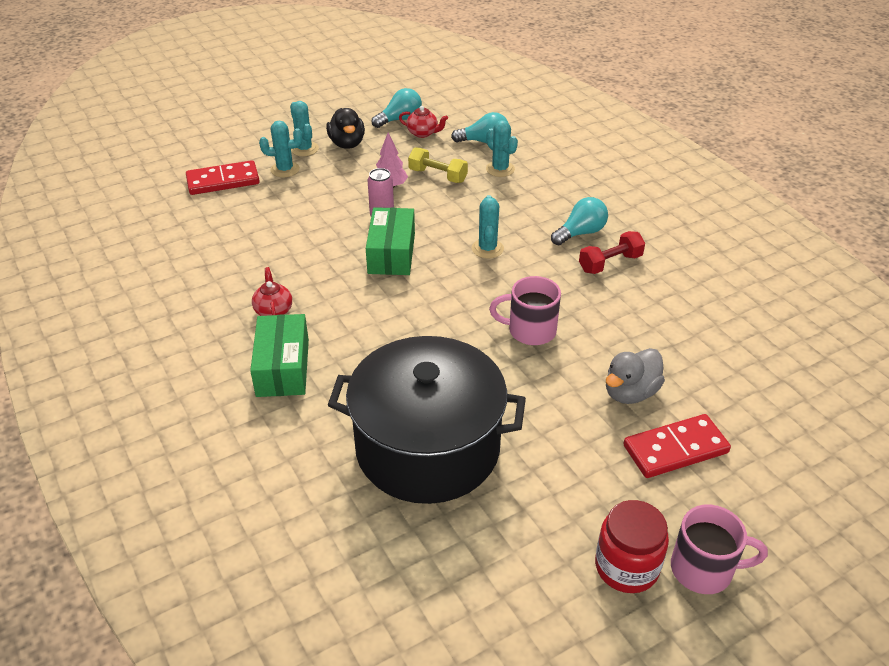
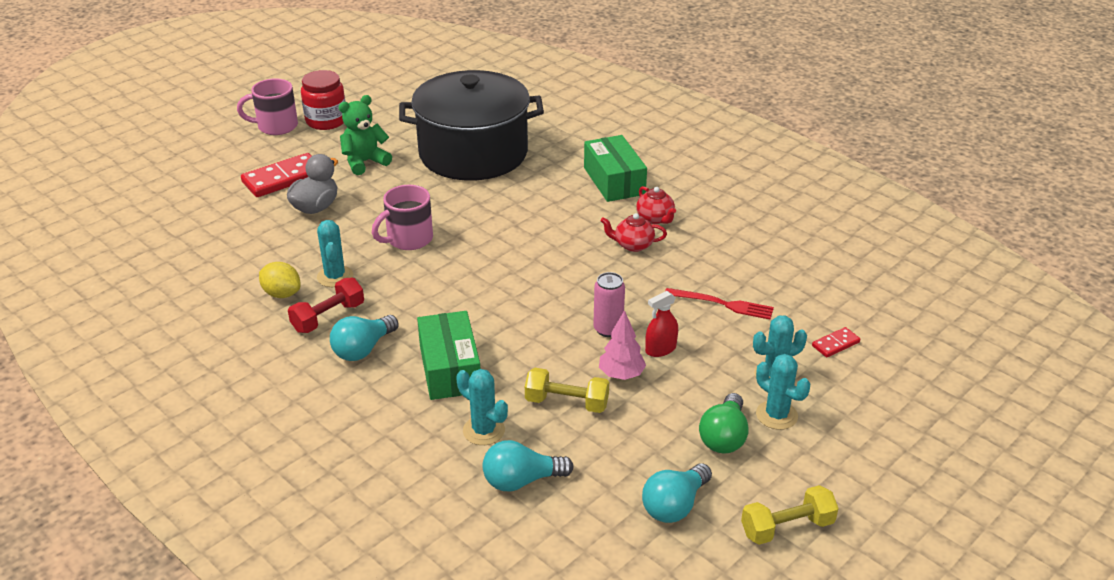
camera: 165 degrees right, 5 degrees down
red domino [186,160,260,195] -> red domino [812,327,861,357], size x0.50
black duck [326,108,365,149] -> green light bulb [699,393,749,454]
green box [366,207,415,275] -> green box moved to [417,311,480,400]
red teapot [399,106,448,138] -> red teapot moved to [601,213,667,252]
turquoise cactus [472,195,504,259] -> turquoise cactus moved to [317,220,353,287]
pink mug [489,276,561,345] -> pink mug turned 150 degrees clockwise [372,185,433,250]
none -> yellow lemon [259,262,301,298]
none -> green teddy bear [339,95,392,175]
none -> red spray bottle [645,291,678,357]
none -> red fork [665,288,774,319]
none -> yellow dumbbell [741,485,839,545]

